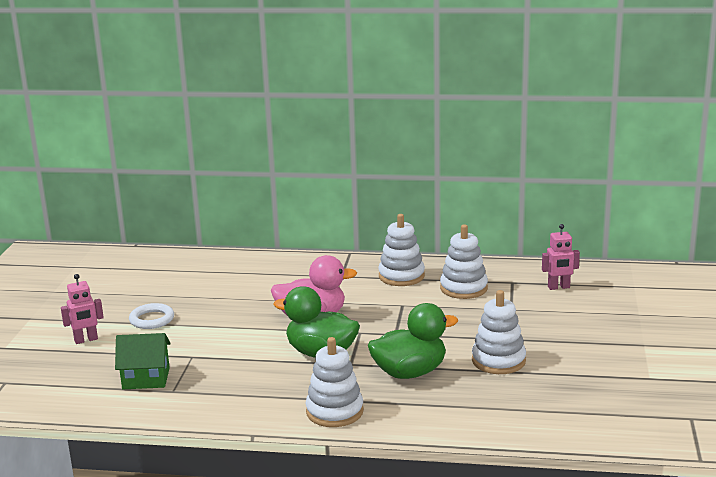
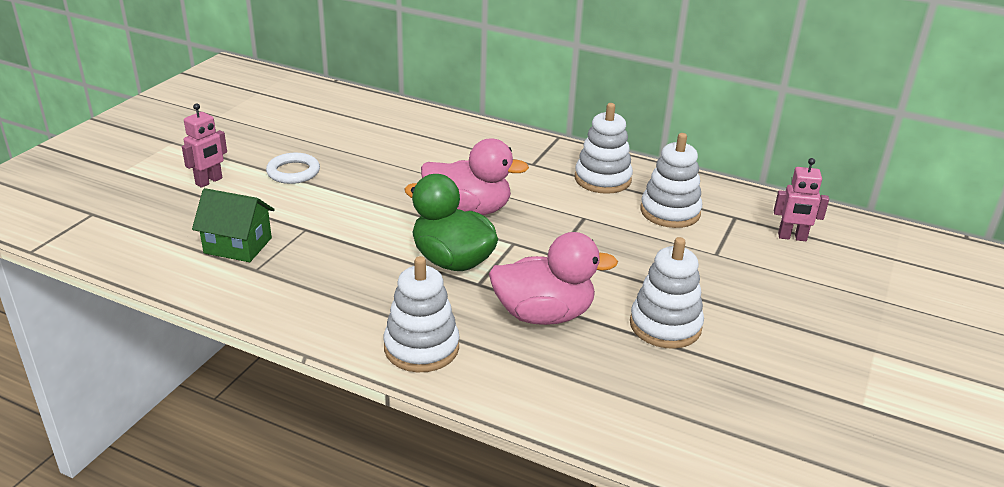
camera: 15 degrees right, 10 degrees up
pink robot [61,274,104,344] -> pink robot turned 45 degrees counterclockwise [182,104,227,188]
green duck [368,303,458,379] -> pink duck [489,232,618,325]

